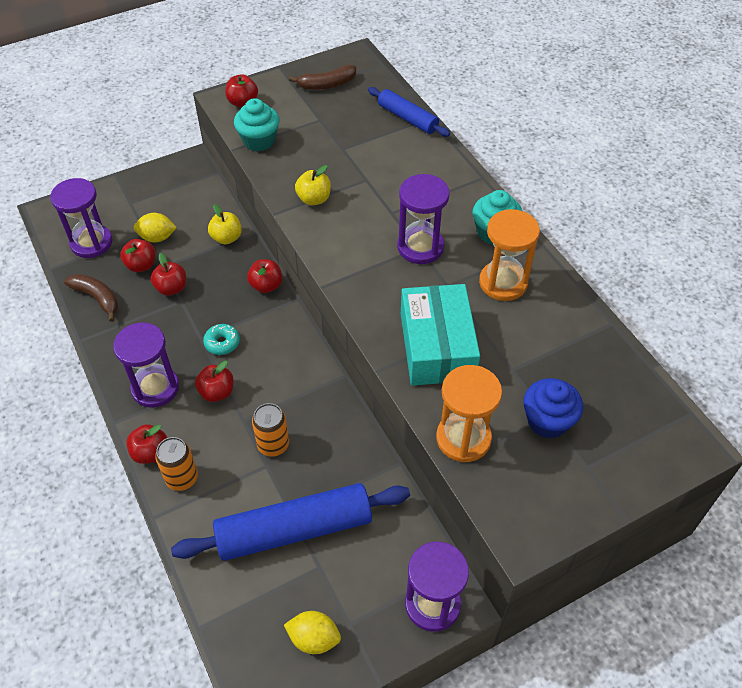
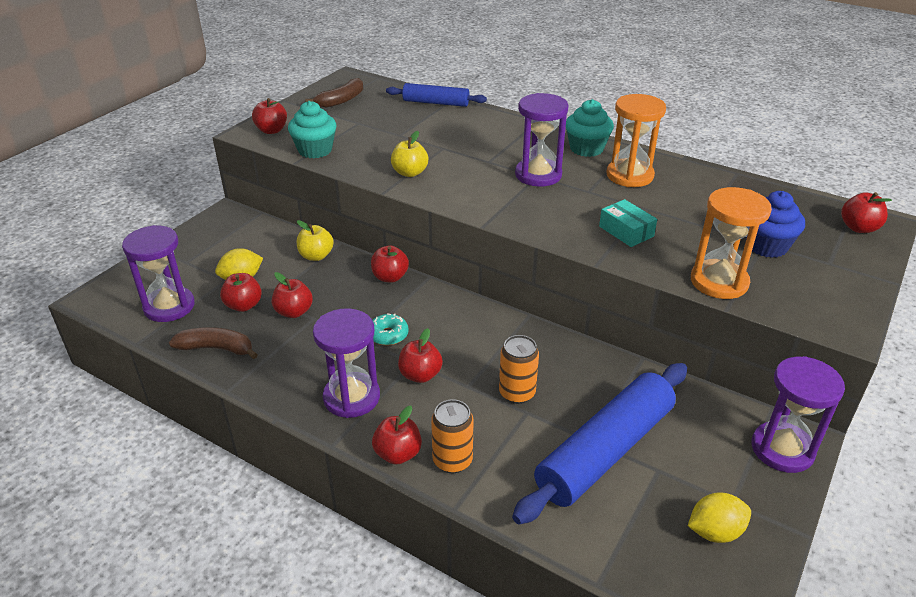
camera: 30 degrees left, 15 degrees down
turquoise box [401,284,480,386] -> turquoise box [599,199,657,247], size x0.50
none -> red apple [841,192,892,233]

